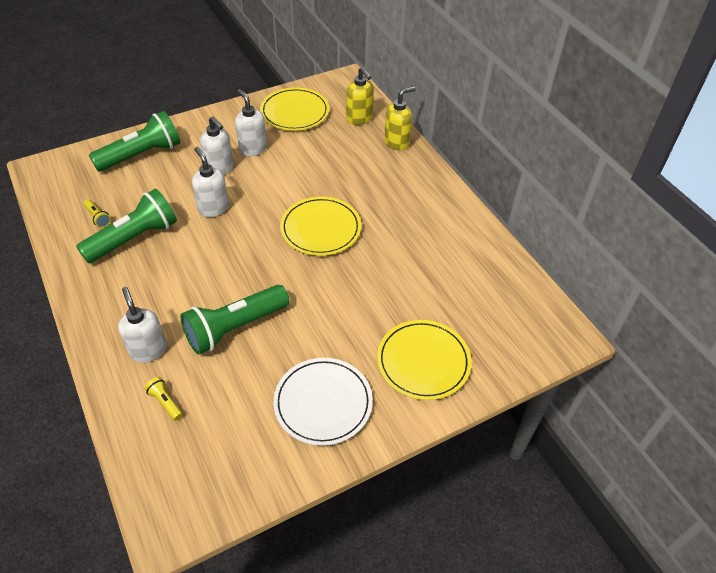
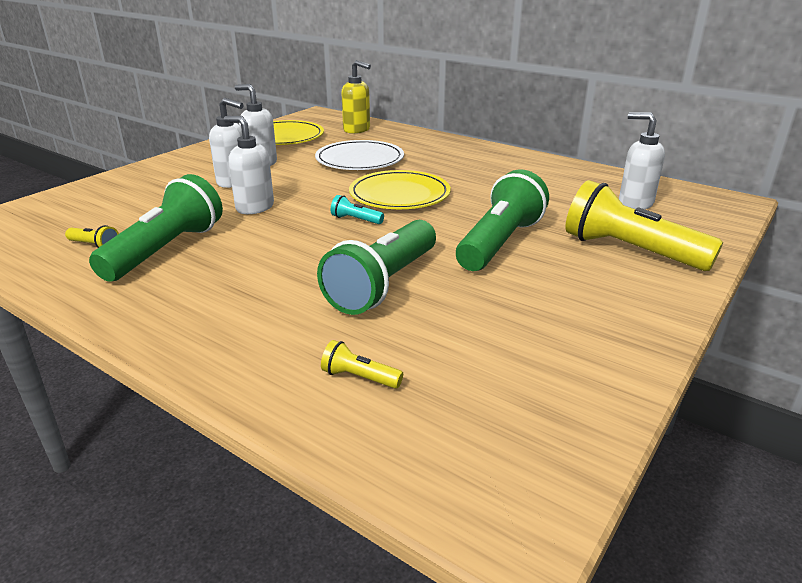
camera: 25 degrees left, 20 degrees down
green flashlight [89,111,180,172] -> green flashlight moved to [456,169,549,271]
white soap dispenser [118,287,167,363] -> white soap dispenser moved to [619,113,665,209]
white plate [273,358,373,446] -> white plate moved to [315,140,404,170]
yellow plate [377,320,472,400] -> yellow flashlight [565,180,723,271]
yellow soap dispenser [384,86,416,150] -> none
none -> turquoise flashlight [331,195,384,224]

